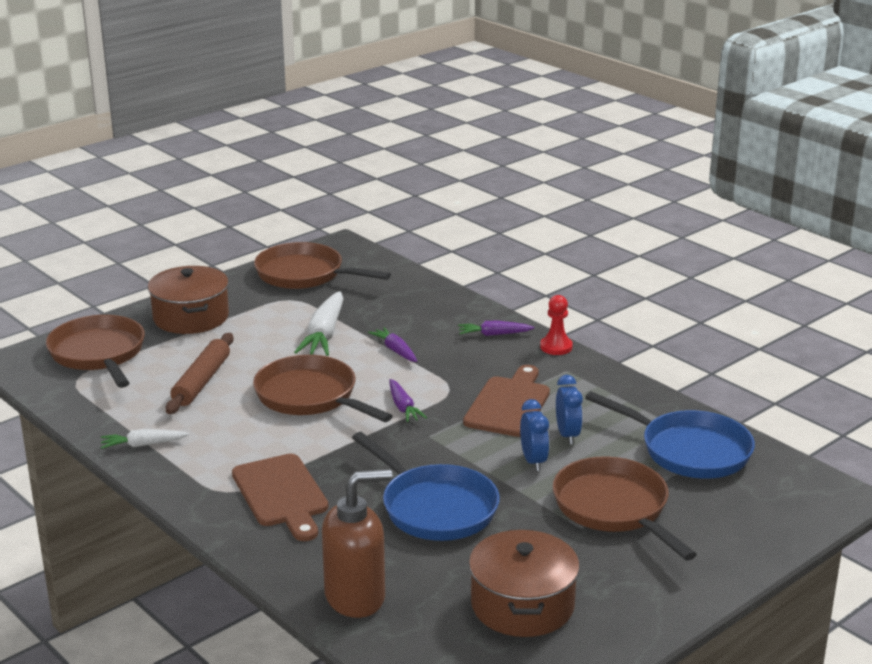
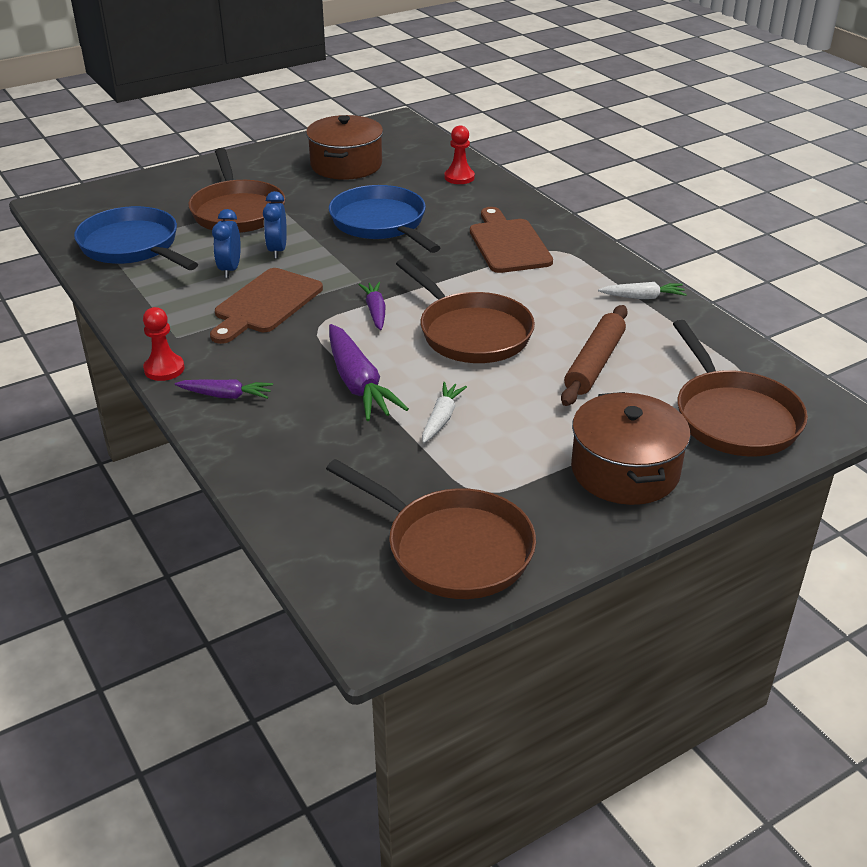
camera: 170 degrees left, 10 degrees up
white carrot [294,291,343,356] -> white carrot [422,382,467,443], size x0.57
brown soap dispenser [322,469,392,618] -> red pawn [445,125,475,184]
purple carrot [368,327,417,362] -> purple carrot [329,324,409,421], size x1.75

